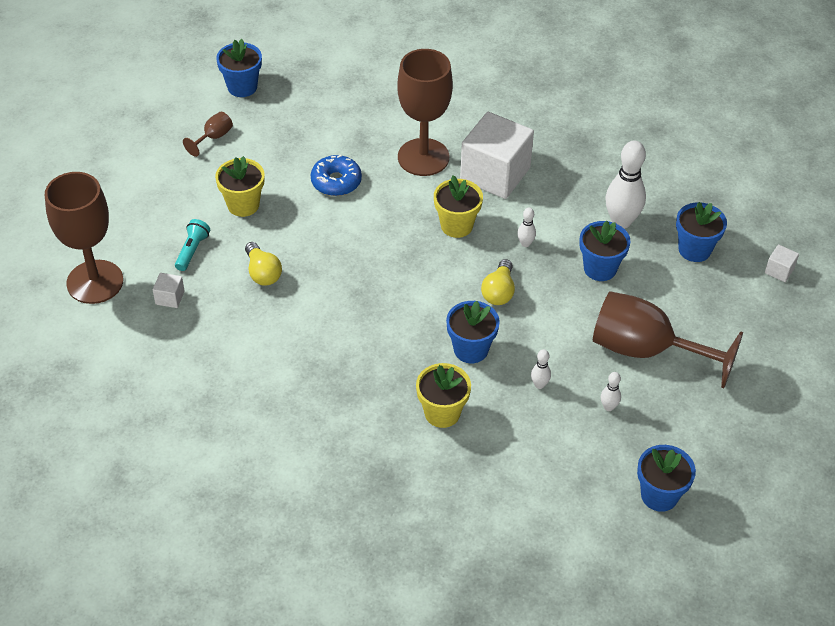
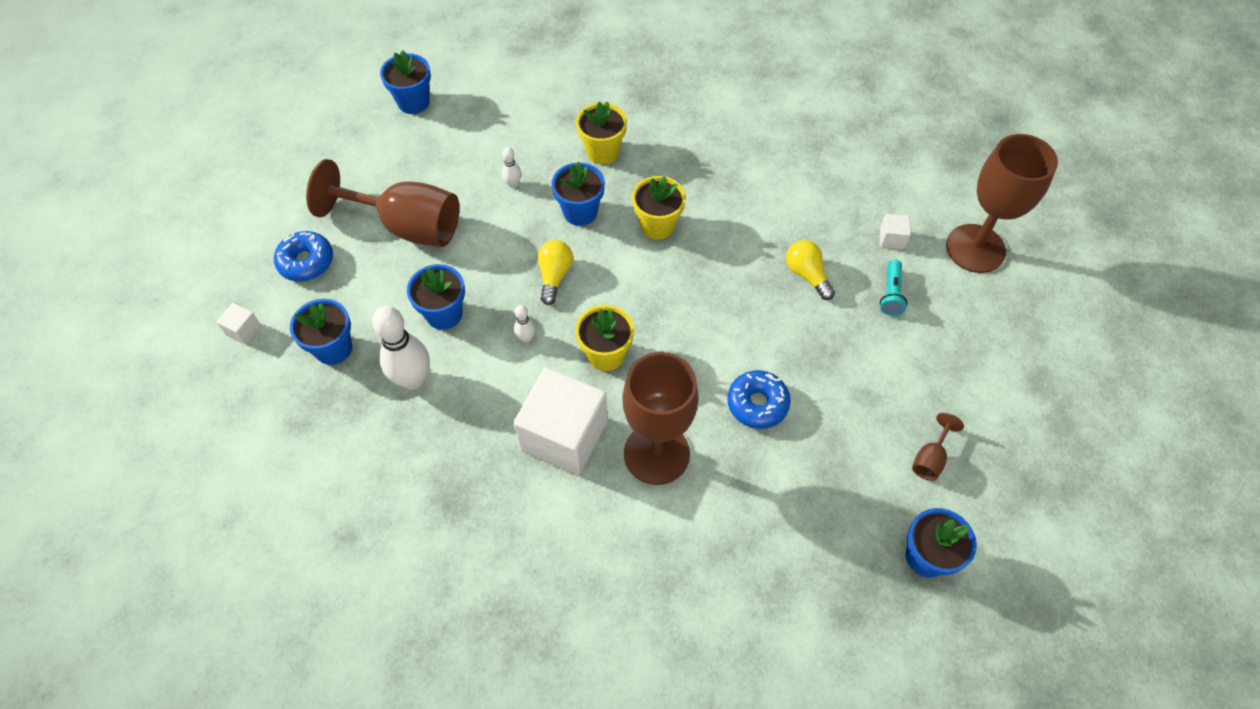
camera: 175 degrees right, 10 degrees up
yellow flower pot [215,156,265,217] -> yellow flower pot moved to [632,176,686,240]
white bowling pin [601,372,621,411] -> none
none -> blue donut [274,231,333,281]

